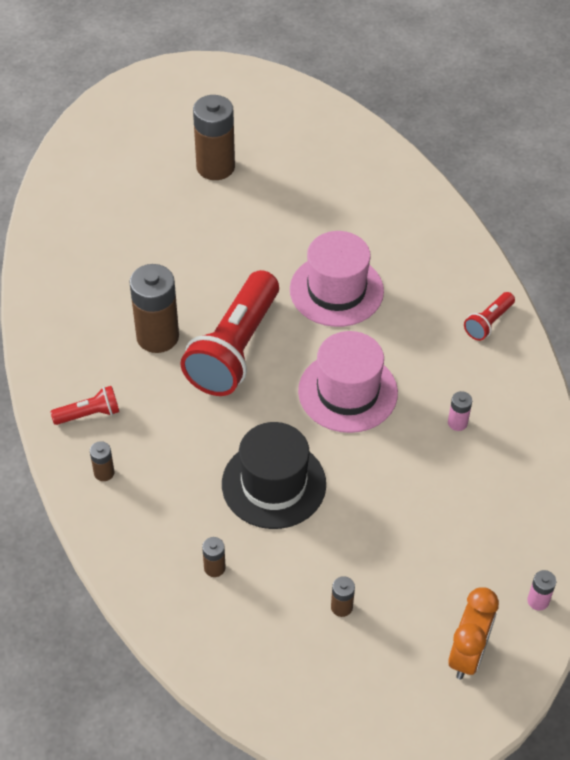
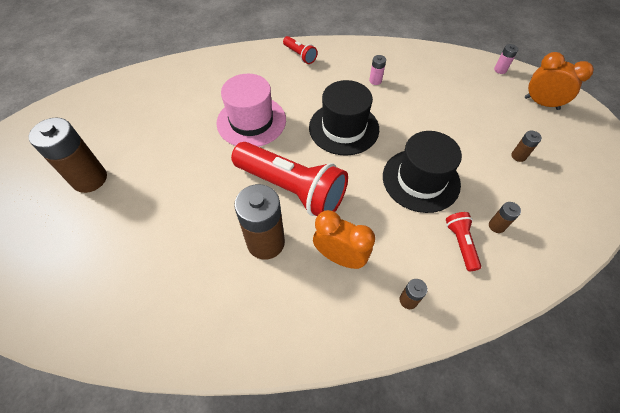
camera: 80 degrees left, 5 degrees up
red flashlight [50,386,119,425] -> red flashlight moved to [446,212,481,271]
pink hat [298,331,398,433] -> black hat [309,80,379,156]
none -> orange clock [313,210,375,269]

